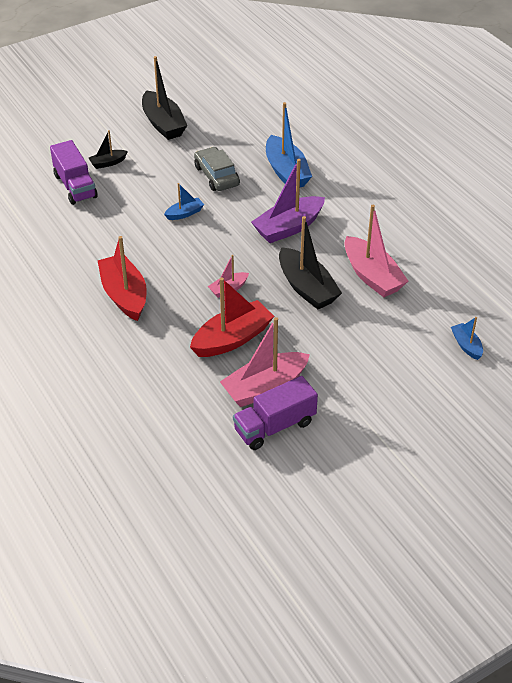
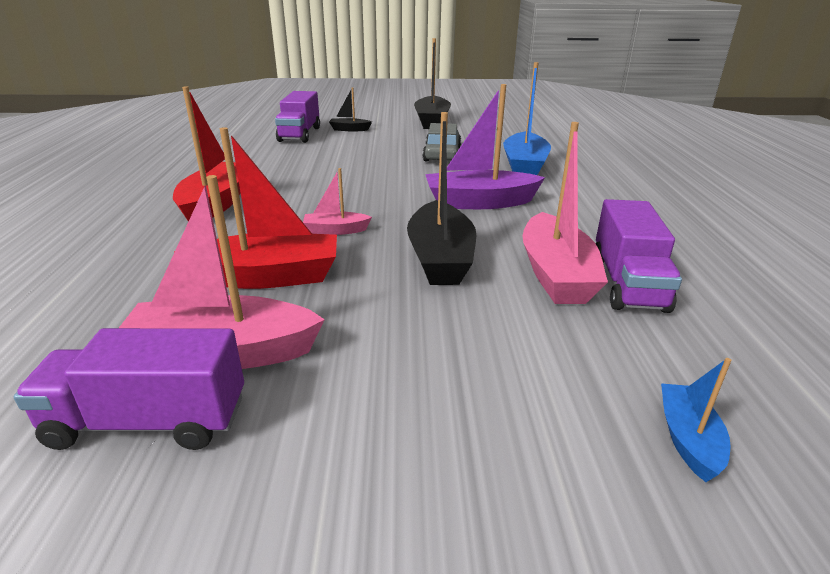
camera: 30 degrees right, 15 degrees down
blue boat [164,183,204,220] -> none
none -> purple truck [596,199,682,313]

